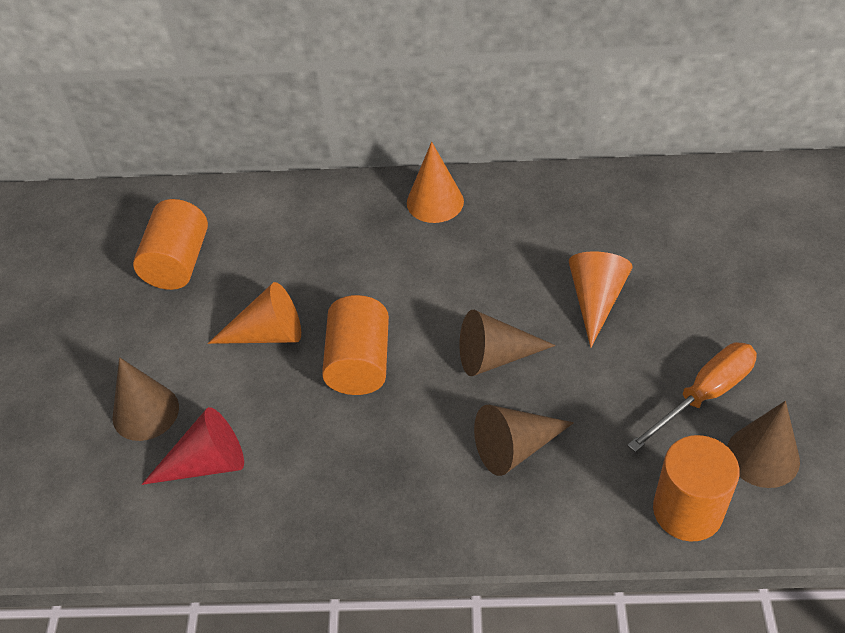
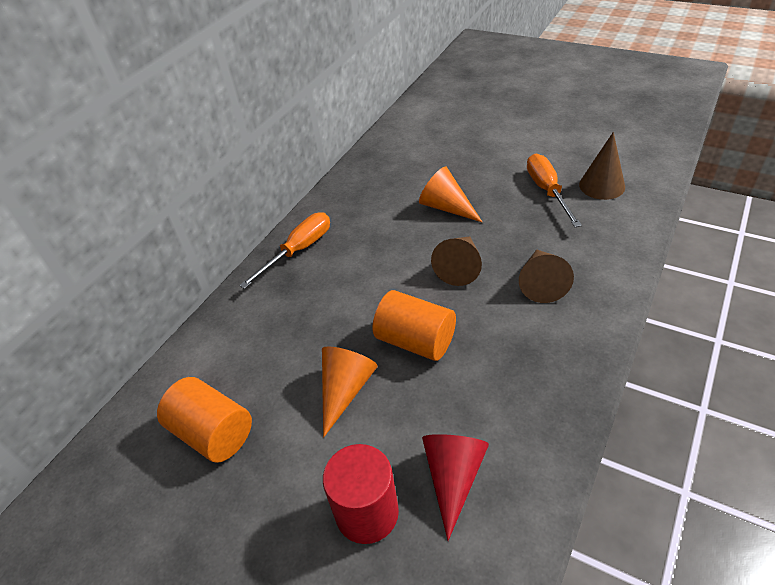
camera: 60 degrees left, 5 degrees down
brown cone [112,357,179,441] -> red cylinder [323,444,399,544]
orange cone [407,142,464,223] -> orange screwdriver [239,212,330,289]
orange cylinder [653,435,740,542] -> none

